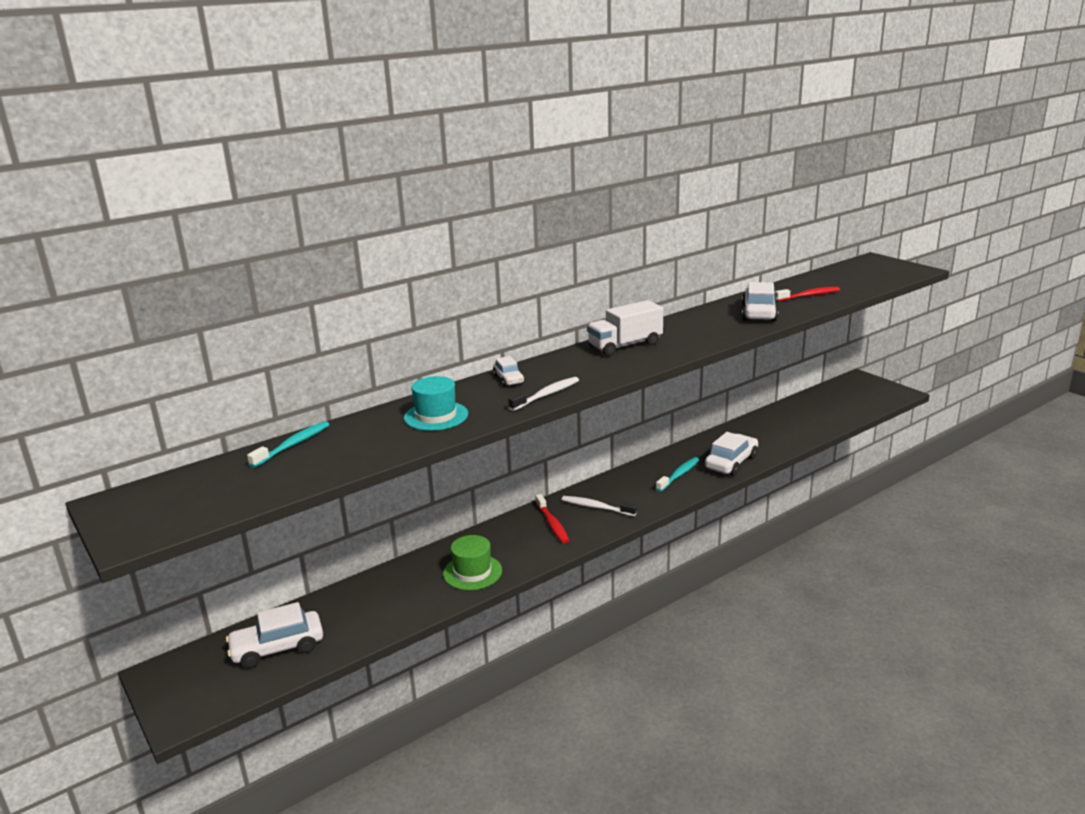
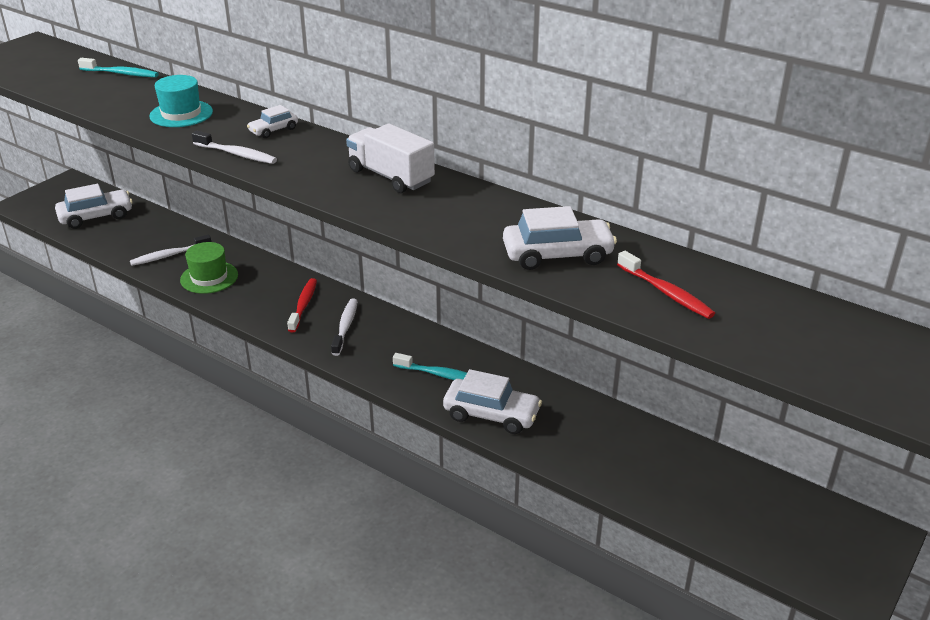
camera: 70 degrees right, 10 degrees up
white car [226,602,323,668] -> white car turned 105 degrees clockwise [55,184,133,229]
red toothbrush [535,494,569,544] -> red toothbrush turned 135 degrees clockwise [287,278,317,332]
none -> white toothbrush [130,234,211,266]

